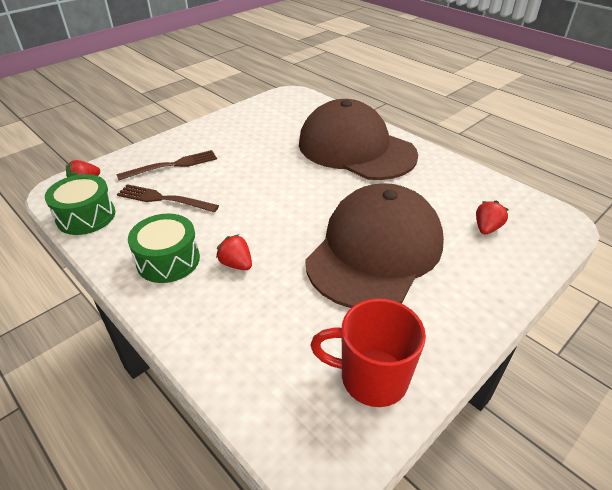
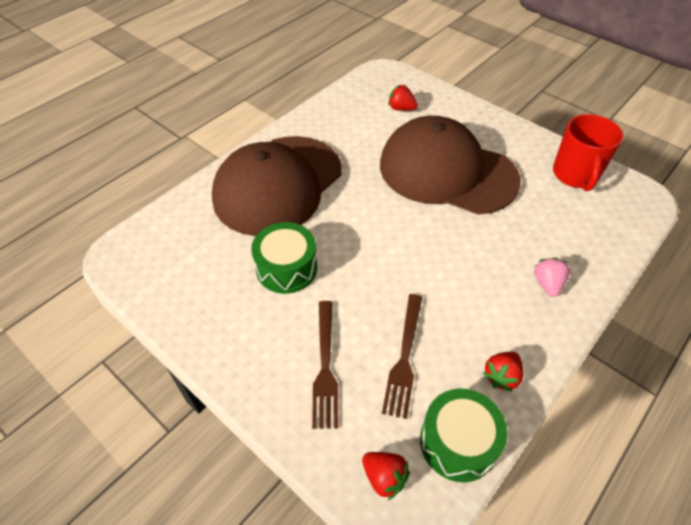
camera: 95 degrees left, 10 degrees up
brown fork [116,150,217,180] -> brown fork turned 150 degrees counterclockwise [312,301,338,429]
green drum [128,213,200,283] -> green drum moved to [251,222,317,294]
red strawberry [216,234,252,270] -> red strawberry moved to [483,352,523,392]
none -> pink strawberry [534,258,570,297]

